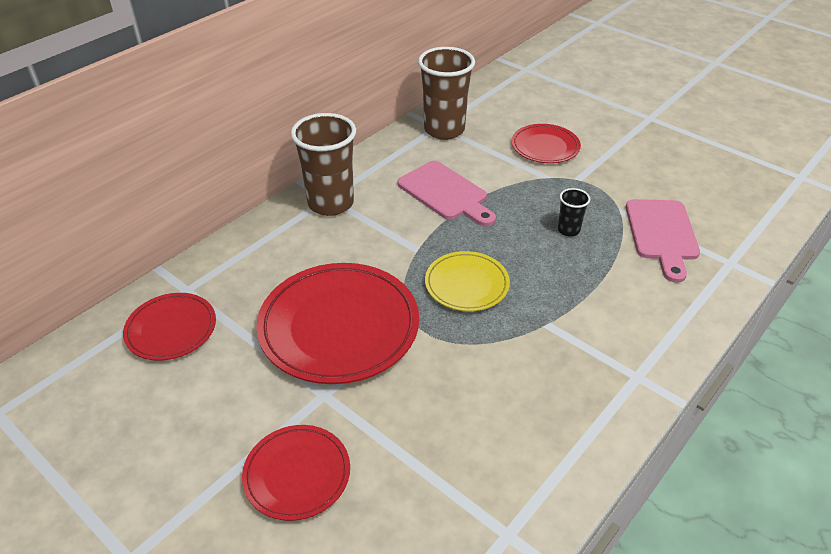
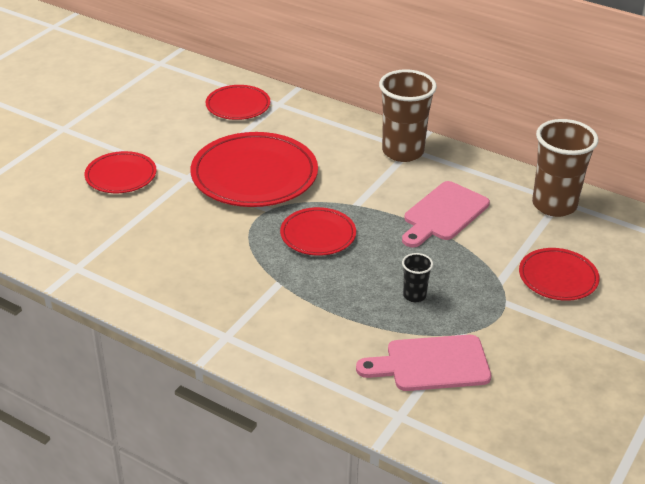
camera: 80 degrees right, 5 degrees down
yellow plate [425,251,510,311] -> red plate [280,207,356,256]

